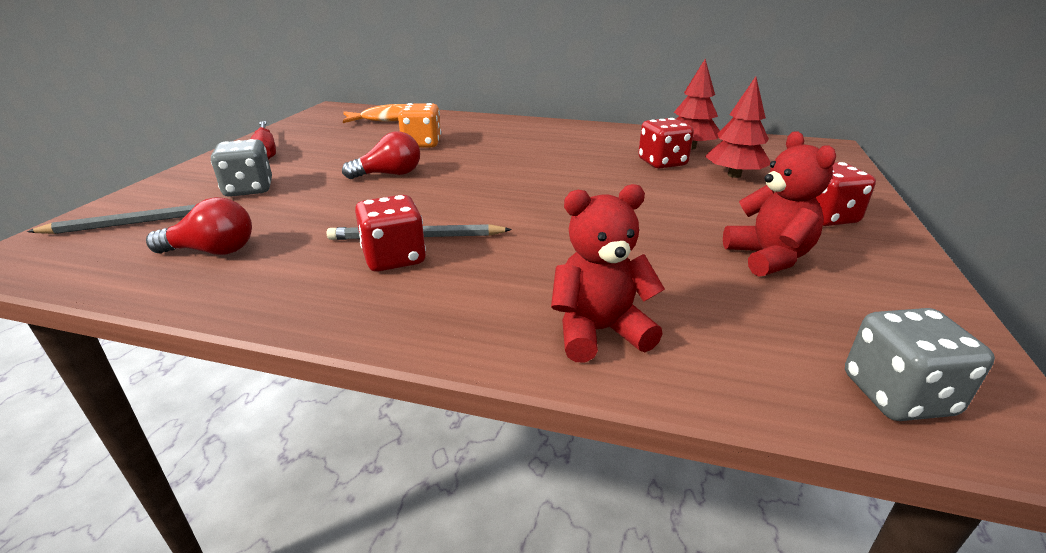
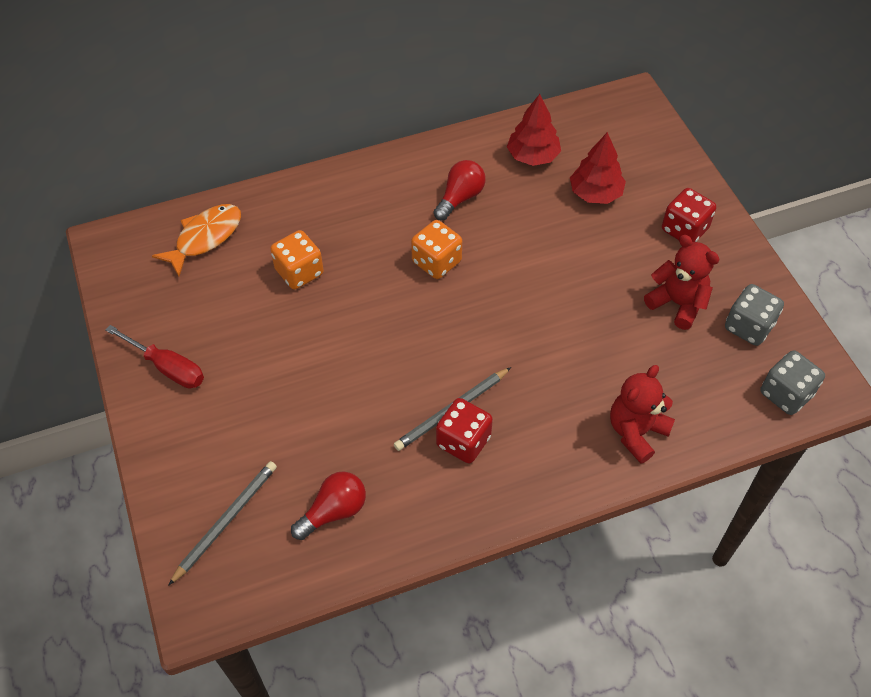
camera: 35 degrees left, 25 degrees up
grey dice [211,139,272,197] -> grey dice moved to [725,284,784,346]
red light bulb [342,131,420,179] -> red light bulb moved to [434,160,485,220]
red dice [638,118,694,168] -> none
none -> orange dice [411,220,462,279]

